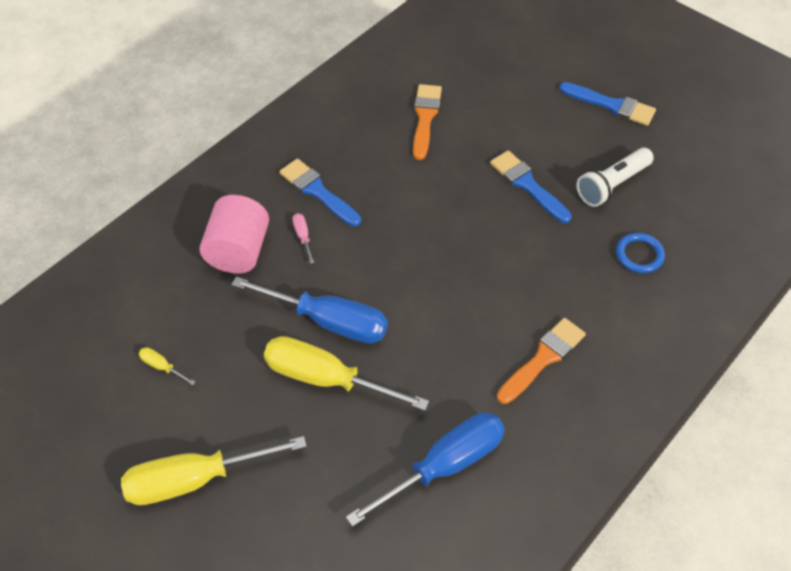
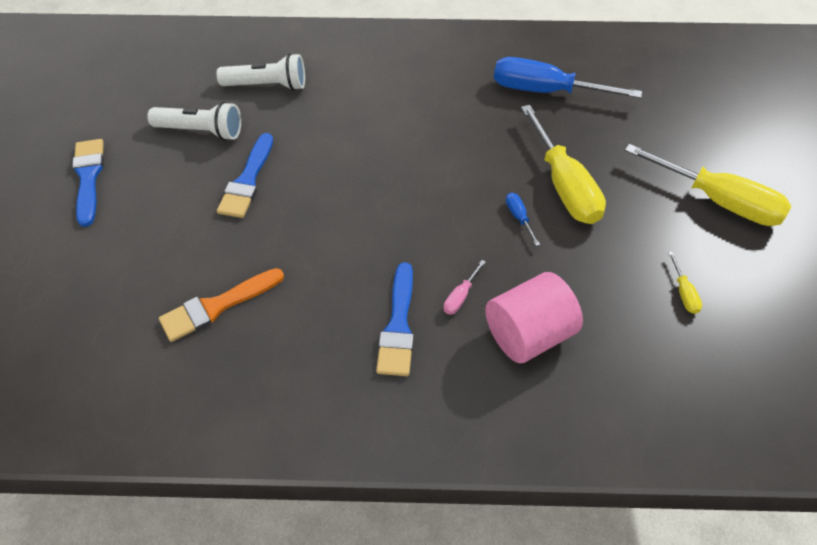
camera: 130 degrees left, 0 degrees up
blue screwdriver [231,277,388,344] -> blue screwdriver [506,193,540,246], size x0.40
orange brush [497,318,586,404] -> none
blue ring [616,233,665,273] -> white flashlight [216,53,305,91]

